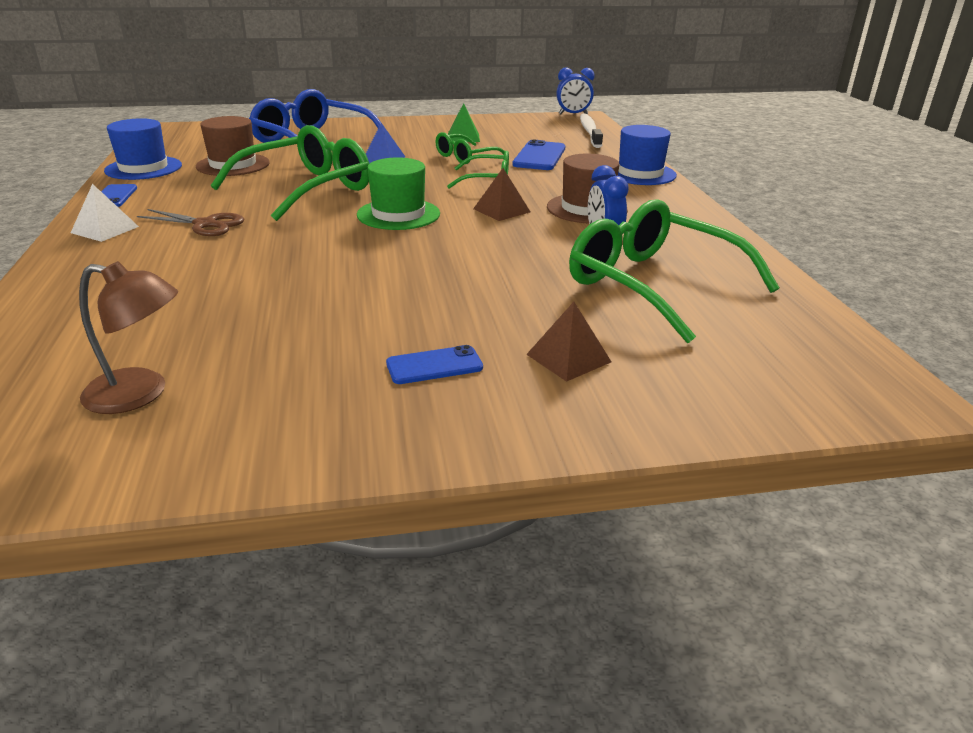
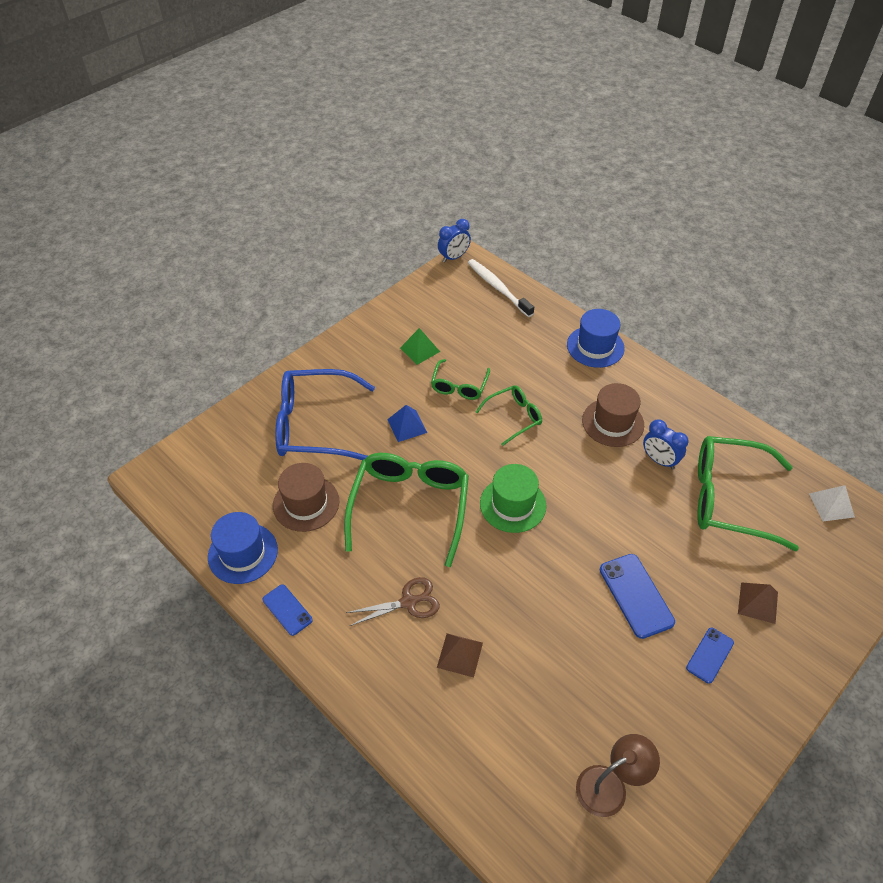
camera: 35 degrees left, 20 degrees up
white pyramid [71,184,139,242] -> white pyramid moved to [809,485,855,521]
brown pyramid [473,168,530,221] -> brown pyramid moved to [437,633,483,678]
blue phone [512,139,565,170] -> blue phone moved to [600,554,675,639]

